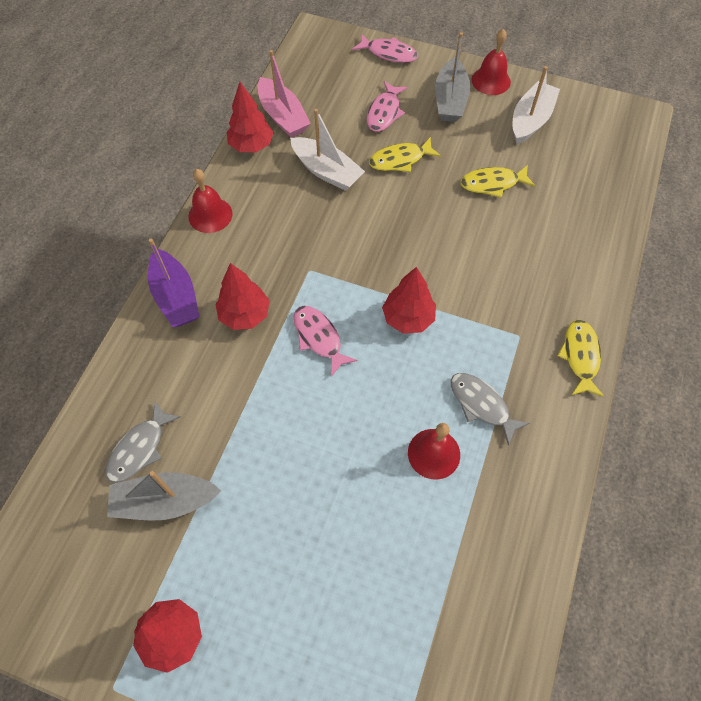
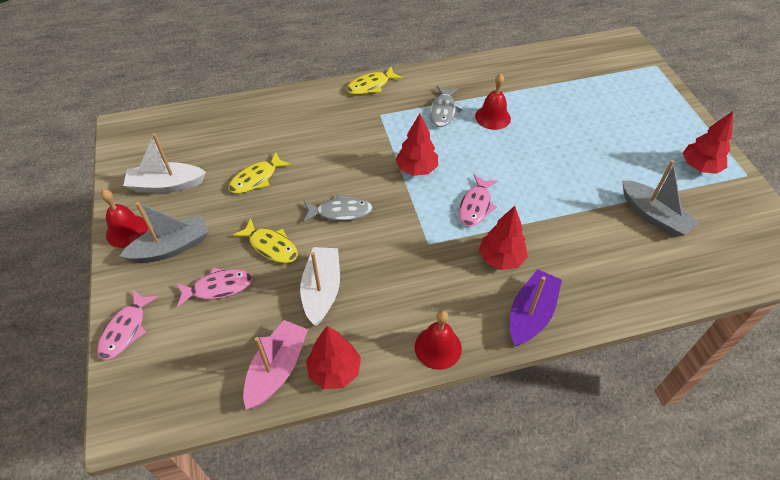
camera: 125 degrees left, 10 degrees down
grey fish [106,401,181,483] -> grey fish moved to [303,194,373,222]
pink fish [352,34,418,63] -> pink fish turned 150 degrees counterclockwise [97,290,158,360]
yellow fish [460,165,535,198] -> yellow fish turned 90 degrees clockwise [228,152,291,193]

